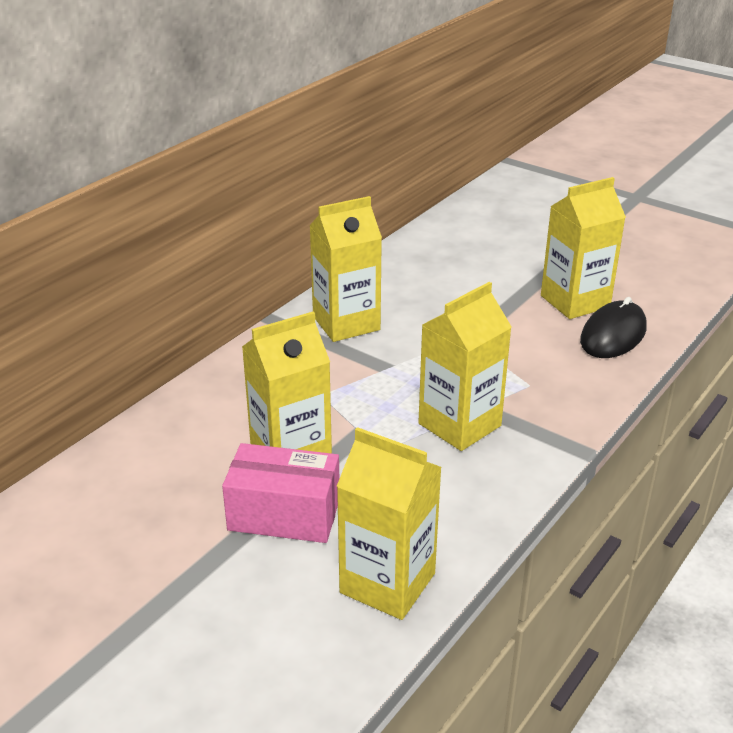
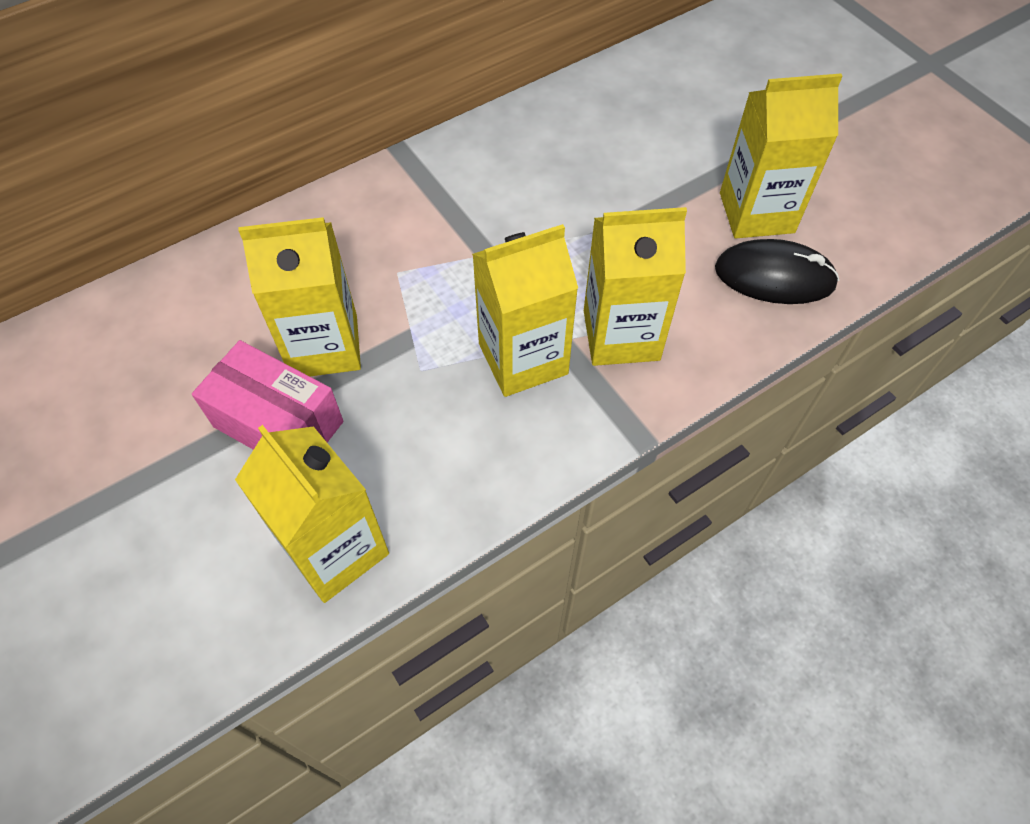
camera: 20 degrees right, 25 degrees up
yellow carton [309,196,382,342] -> yellow carton moved to [584,207,687,366]
black mouse [580,297,647,358] -> black mouse turned 45 degrees clockwise [715,239,839,304]

